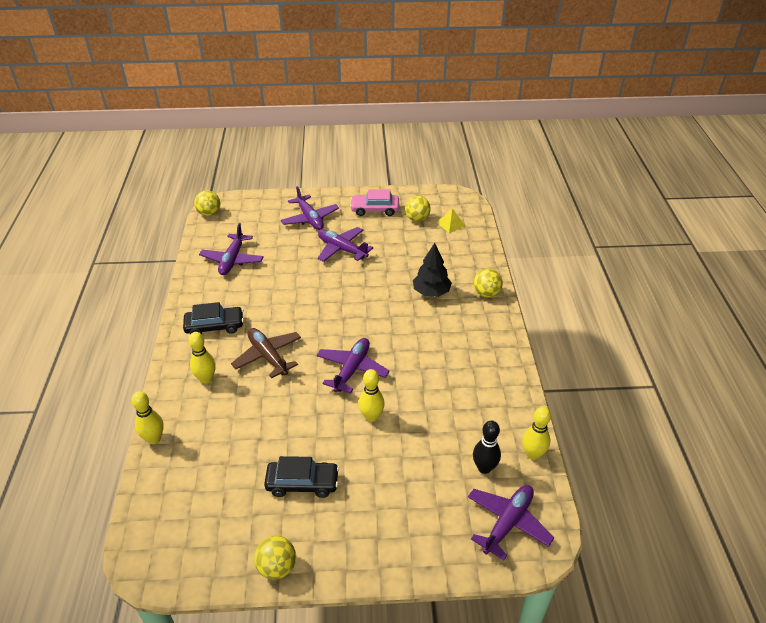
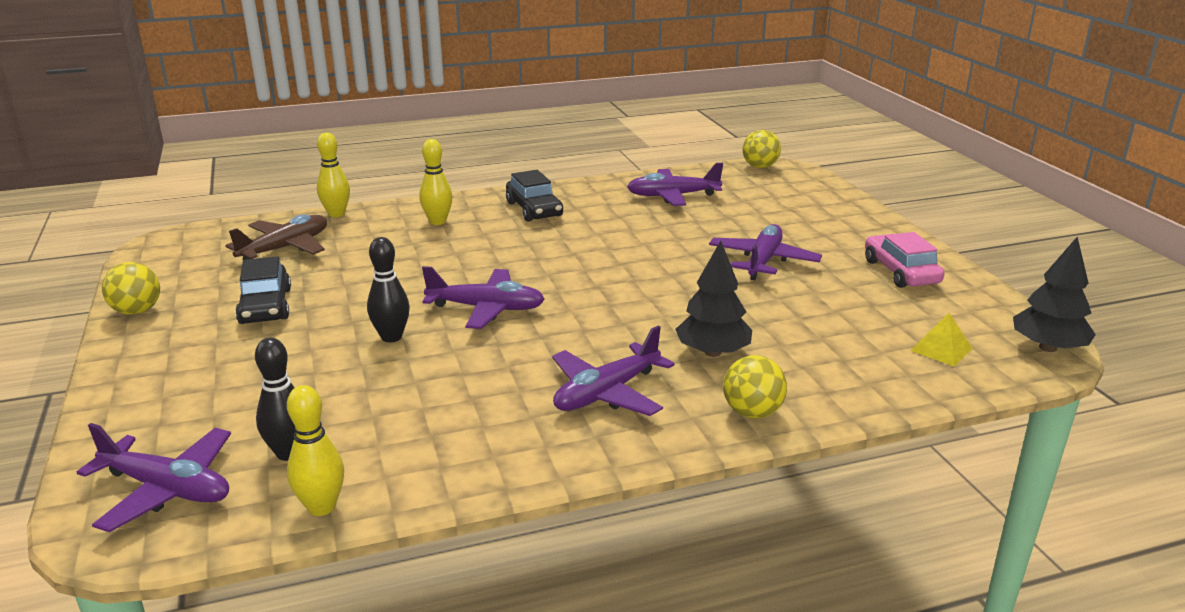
camera: 75 degrees right, 15 degrees down
brown plane [231,328,301,378] -> brown plane moved to [225,214,327,260]
purple plane [281,186,339,230] -> purple plane moved to [552,325,675,416]
yellow bowling pin [359,369,385,422] -> black bowling pin [367,237,410,342]
yellow ball [405,196,431,222] -> none
none -> black tree [1013,237,1096,352]

